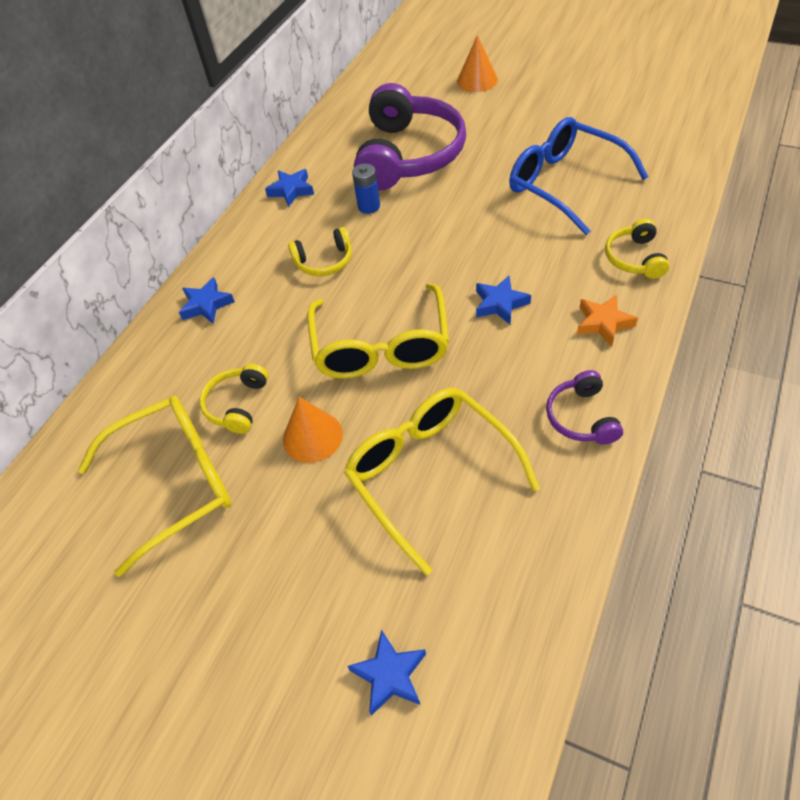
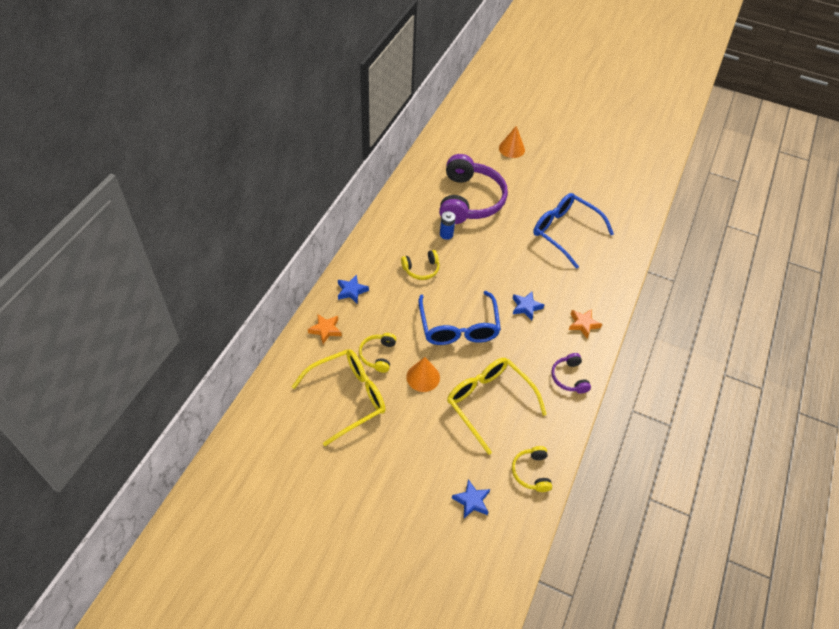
camera: 10 degrees left, 0 degrees up
blue star [265,169,314,207] -> none
yellow glasses [307,283,449,379] -> blue glasses [418,291,501,345]
yellow headphones [605,219,670,279] -> yellow headphones moved to [512,446,552,492]
none -> orange star [308,314,342,344]

